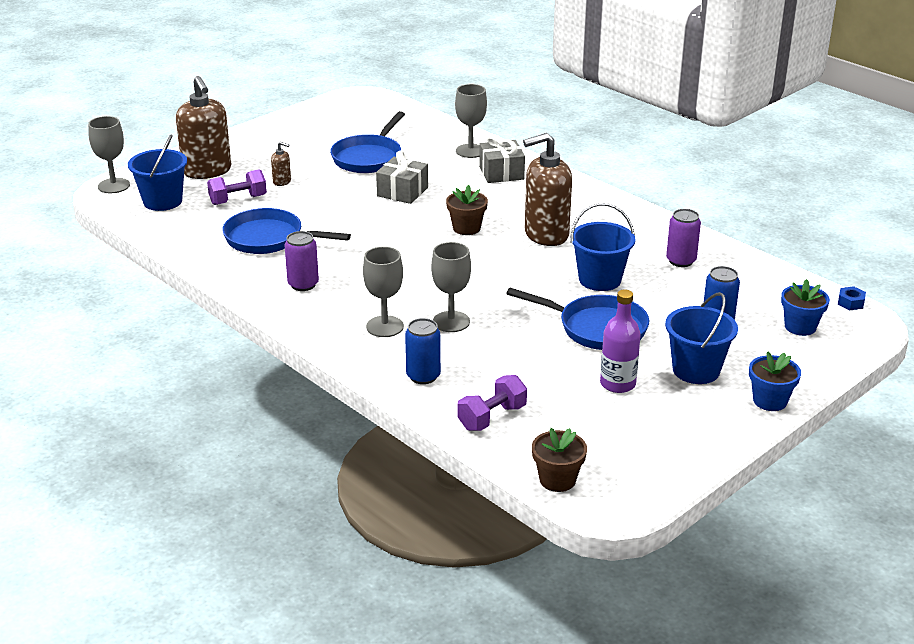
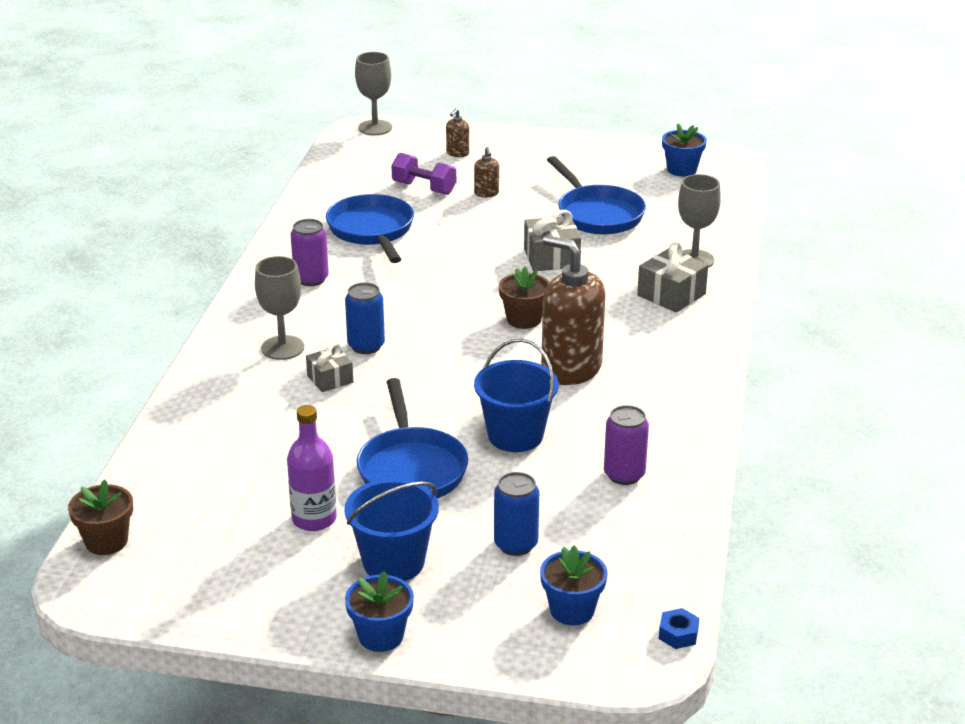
camera: 55 degrees right, 0 degrees up
blue bucket [128,135,187,211] -> none
brown soap dispenser [176,76,231,179] -> brown soap dispenser [446,108,469,157], size x0.43
blue pan [330,111,405,173] -> blue pan turned 105 degrees counterclockwise [547,156,646,235]
blue can [405,318,441,384] -> blue can moved to [345,282,385,354]
grey goblet [431,242,471,332] -> grey gift [306,343,353,392]
purple dumbbell [457,375,527,431] -> none
none -> blue flower pot [662,123,707,177]

